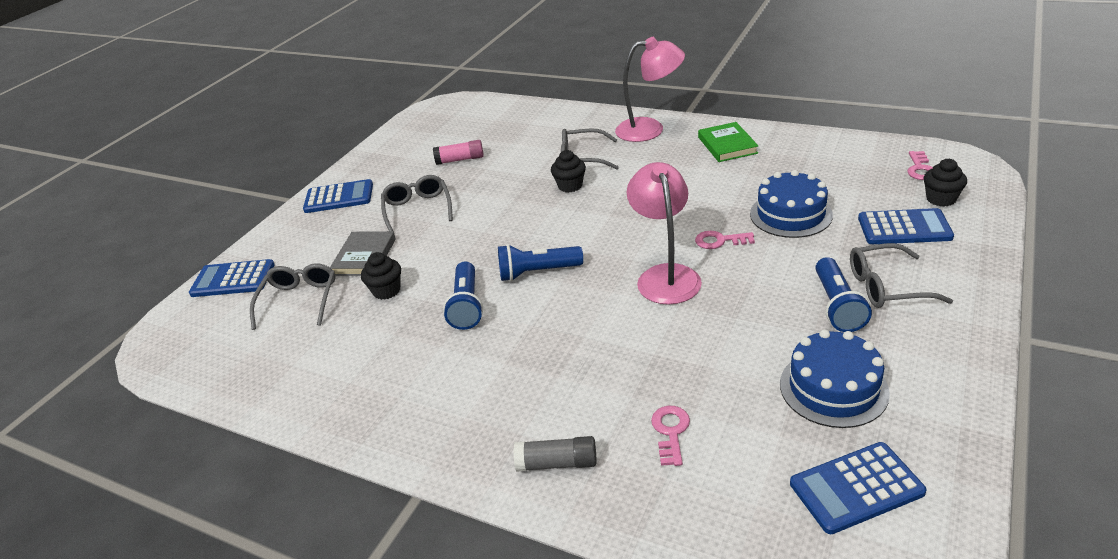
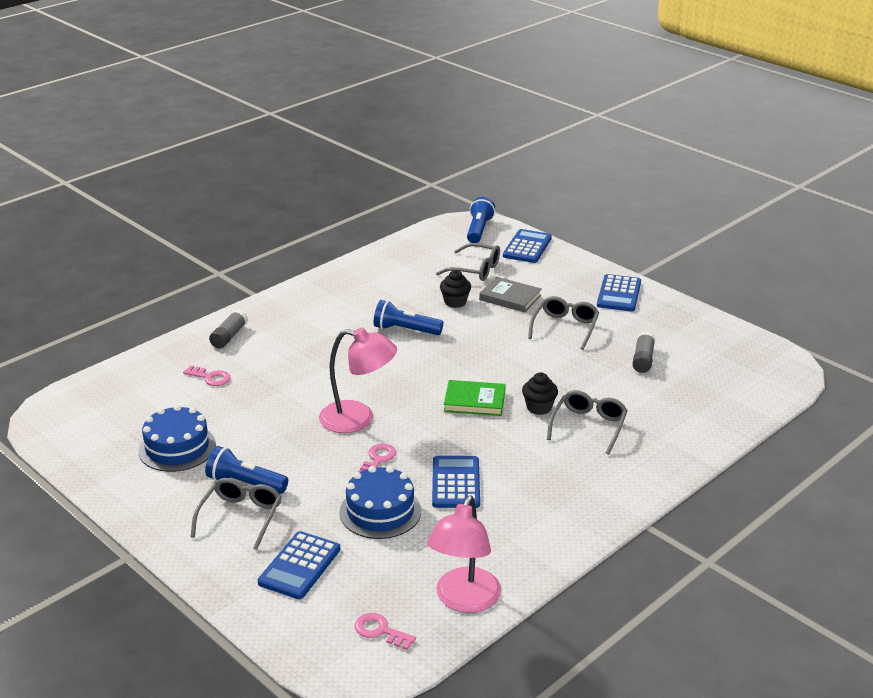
camera: 105 degrees right, 5 degrees down
grey glasses [381,175,453,232] -> grey glasses turned 75 degrees counterclockwise [528,296,599,350]
pink glue stick [433,140,484,165] -> grey glue stick [632,331,655,373]
blue flashlight [498,244,583,281] -> blue flashlight moved to [467,197,495,243]
pink lamp [615,37,685,142] -> pink lamp moved to [427,495,501,613]
green book [698,122,759,162] -> green book moved to [444,380,506,416]
blue calculator [790,442,926,534] -> blue calculator moved to [432,456,480,508]
black cupcake [923,159,967,206] -> none

